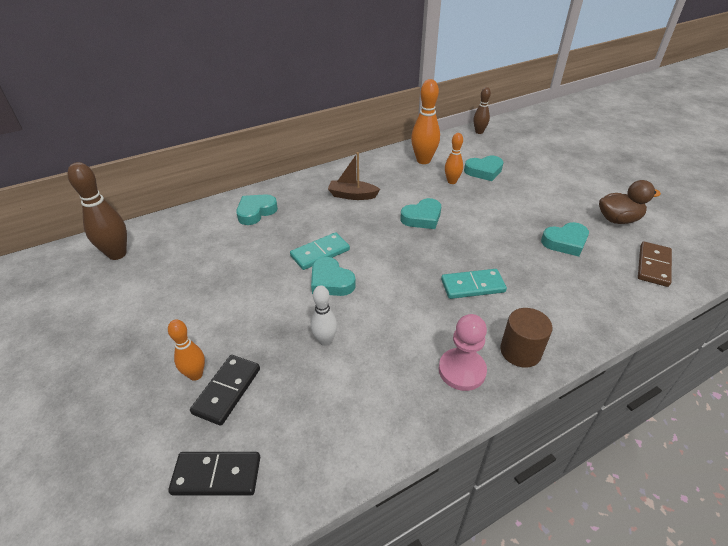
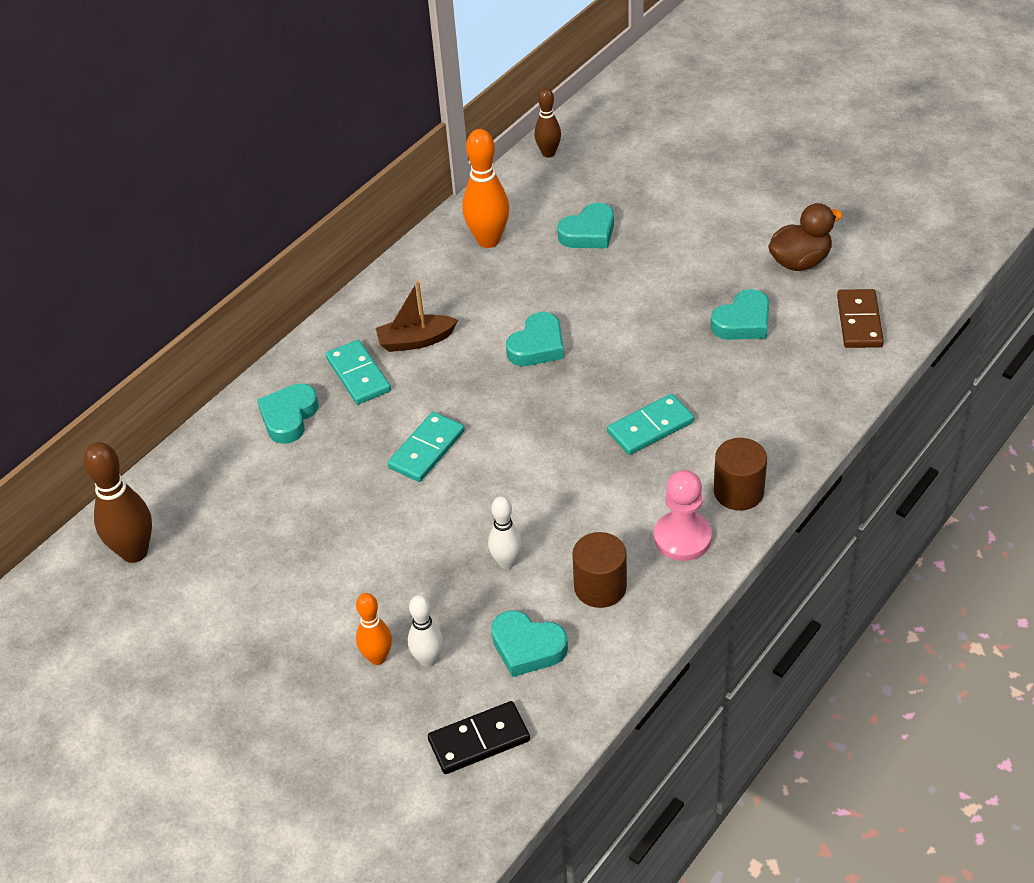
camera: 20 degrees left, 5 degrees up
black domino [190,355,260,426] -> white bowling pin [408,595,443,667]
turquoise heart [311,257,356,296] -> turquoise heart moved to [491,610,568,677]
orange bowling pin [445,133,463,184] -> none
none -> turquoise domino [326,340,391,404]
none -> brown cylinder [572,532,627,608]

